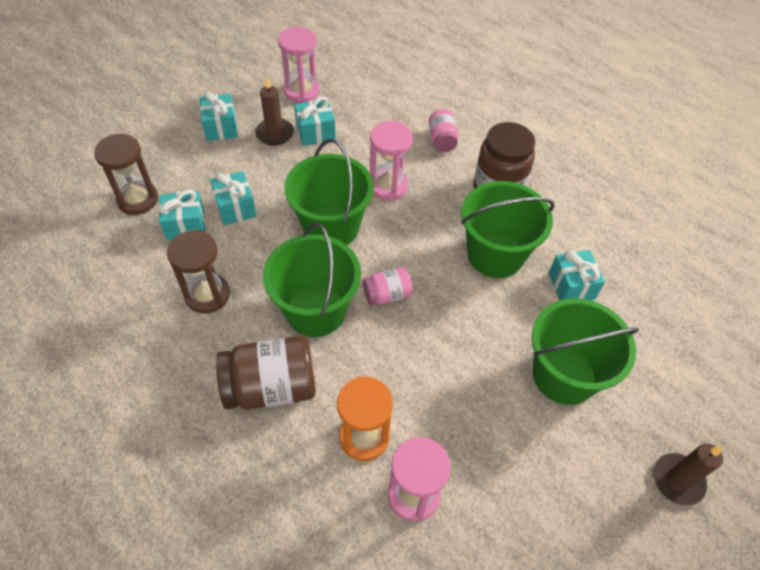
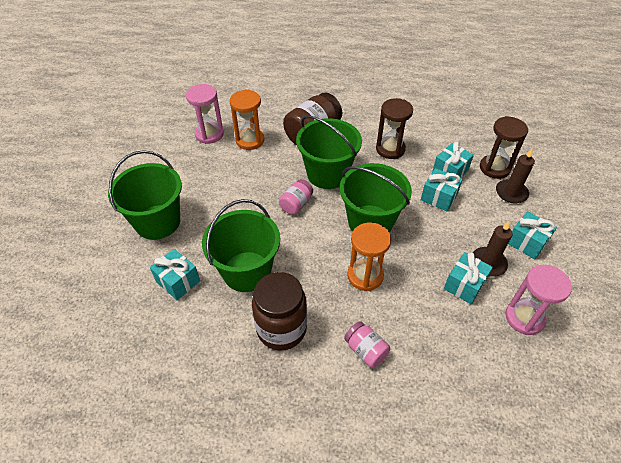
camera: 145 degrees right, 5 degrees down
pink hourglass [370,121,413,201] -> orange hourglass [347,222,391,291]
brown candle [653,444,723,506] -> brown candle moved to [496,149,535,203]

